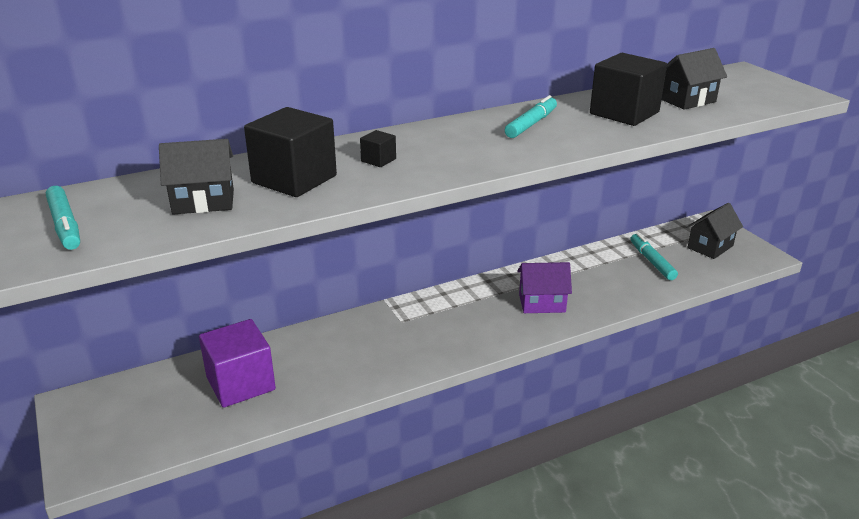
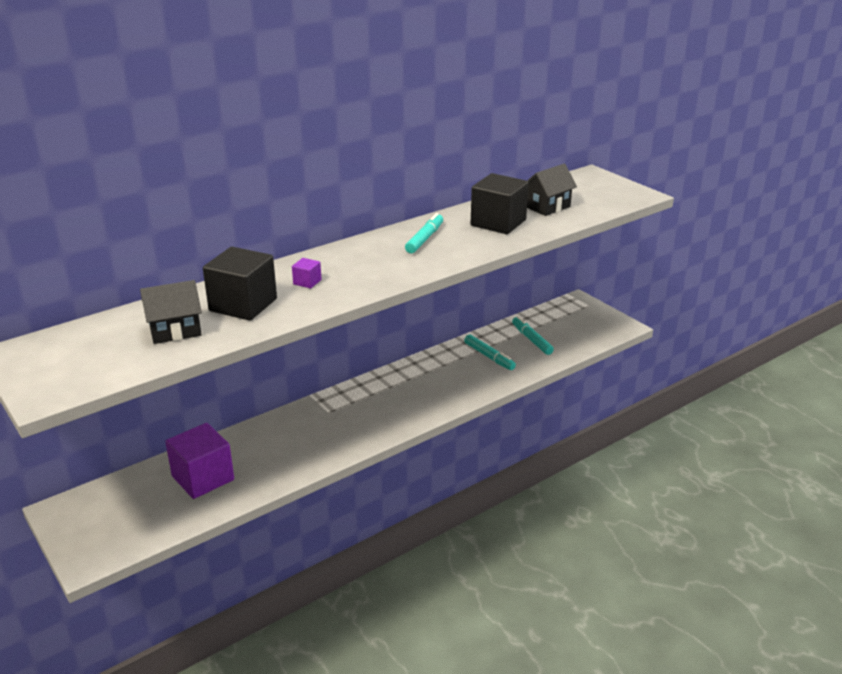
camera: 10 degrees left, 0 degrees up
turquoise marker [46,186,80,250] -> turquoise marker moved to [464,334,516,370]
black cube [360,130,396,167] -> purple cube [292,258,321,289]
purple house [517,262,572,313] -> none
black house [686,203,743,259] -> none

